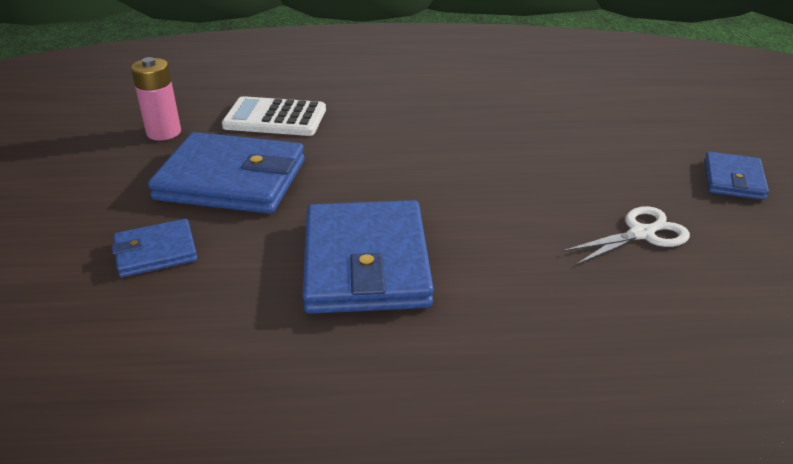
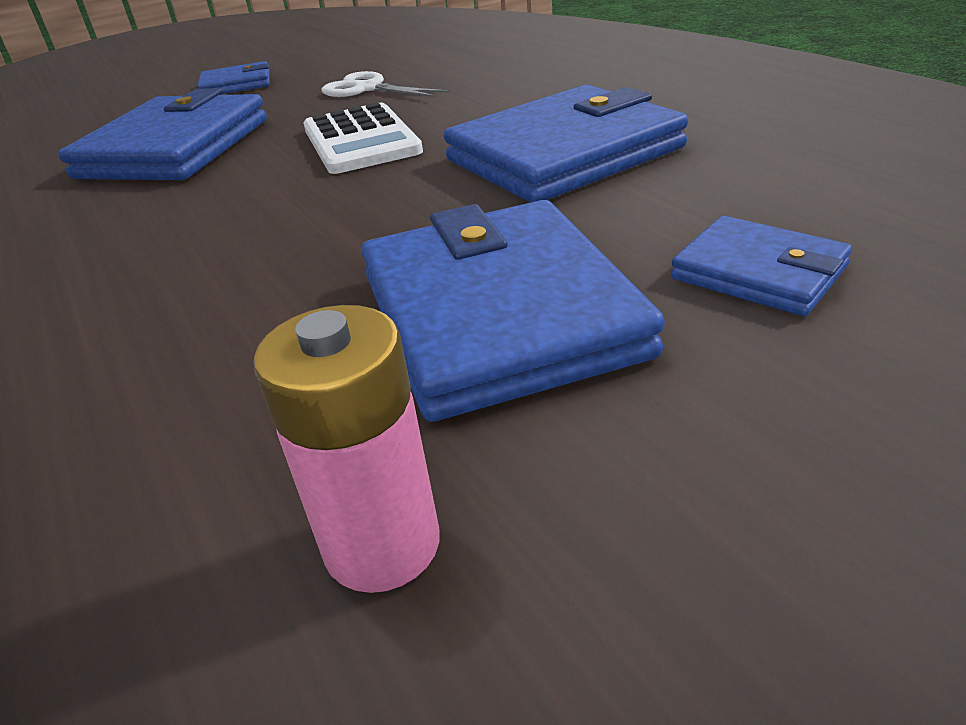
camera: 115 degrees left, 0 degrees up
white calculator [222,96,326,136] -> white calculator moved to [303,102,423,174]
none -> blue wallet [58,88,267,180]

